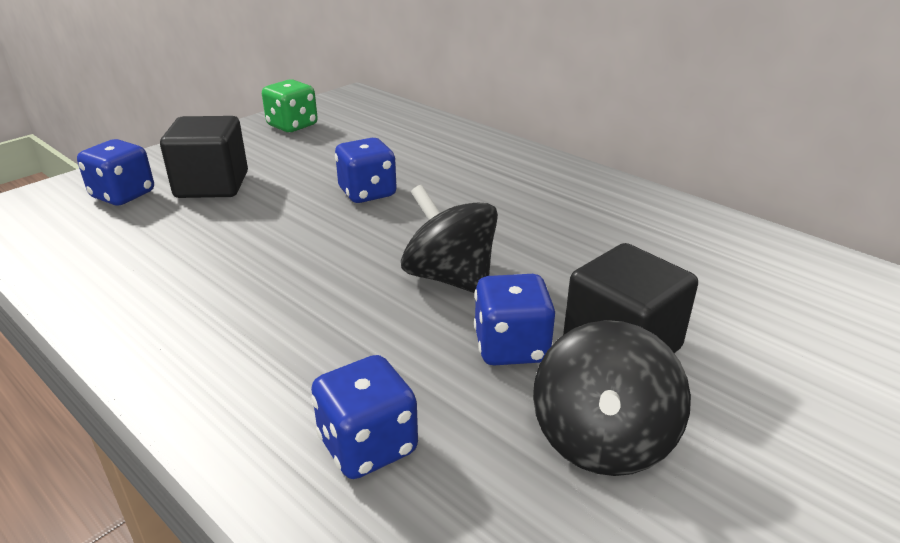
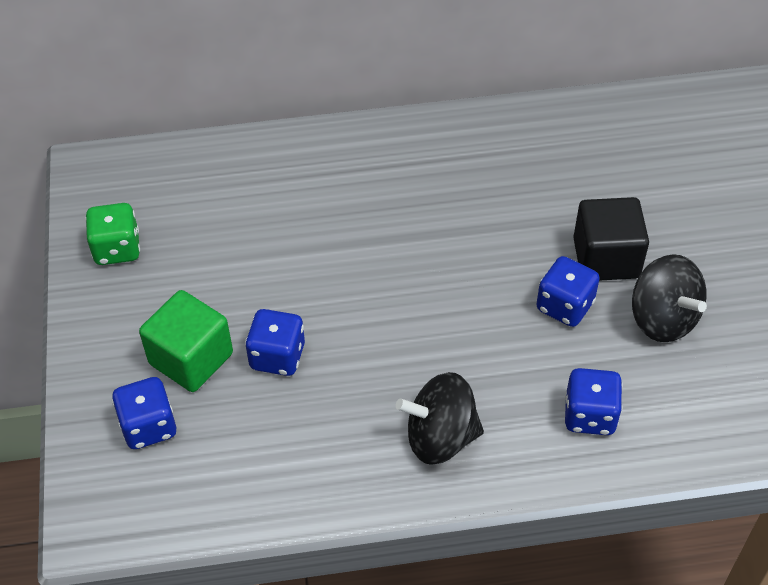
camera: 50 degrees left, 20 degrees up
black cube [160,116,248,198] -> green cube [139,290,233,392]
blue dice [335,138,397,203] -> blue dice moved to [245,309,305,376]
black spinning top [401,185,498,293] -> black spinning top moved to [396,372,484,465]

